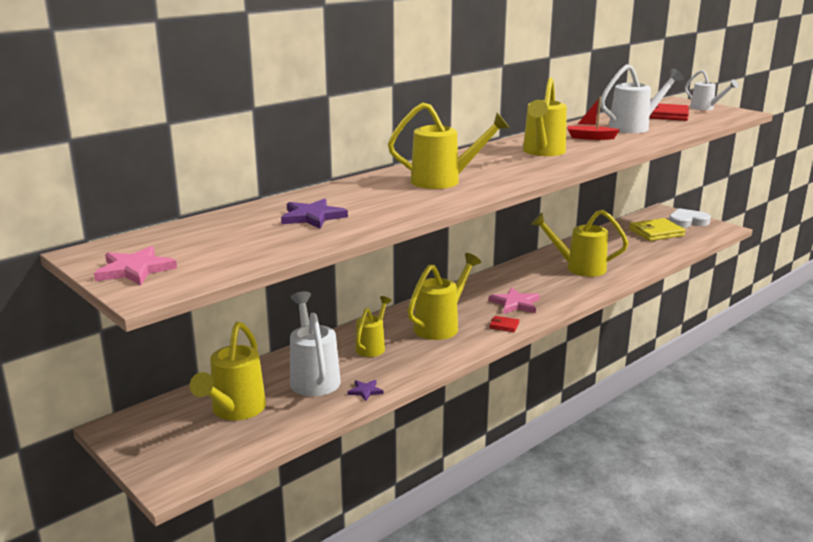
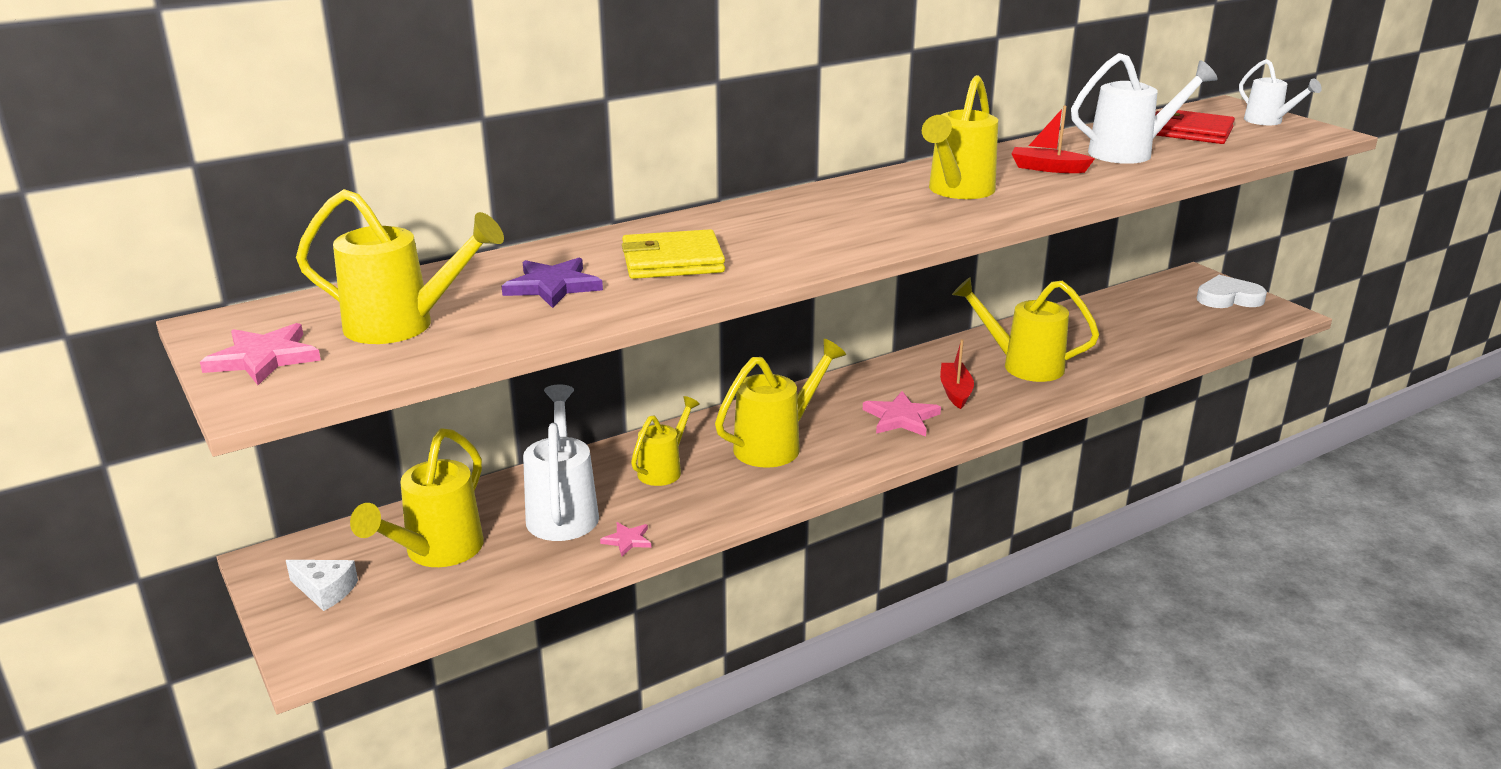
camera: 10 degrees right, 5 degrees up
purple star [348,380,384,401] -> pink star [600,522,652,556]
yellow watering can [388,102,509,189] -> yellow watering can moved to [296,189,504,344]
red wallet [490,316,520,332] -> none
yellow wallet [629,218,686,241] -> yellow wallet moved to [622,229,725,279]
none -> white cheese [286,560,358,611]
none -> red boat [940,339,974,409]

